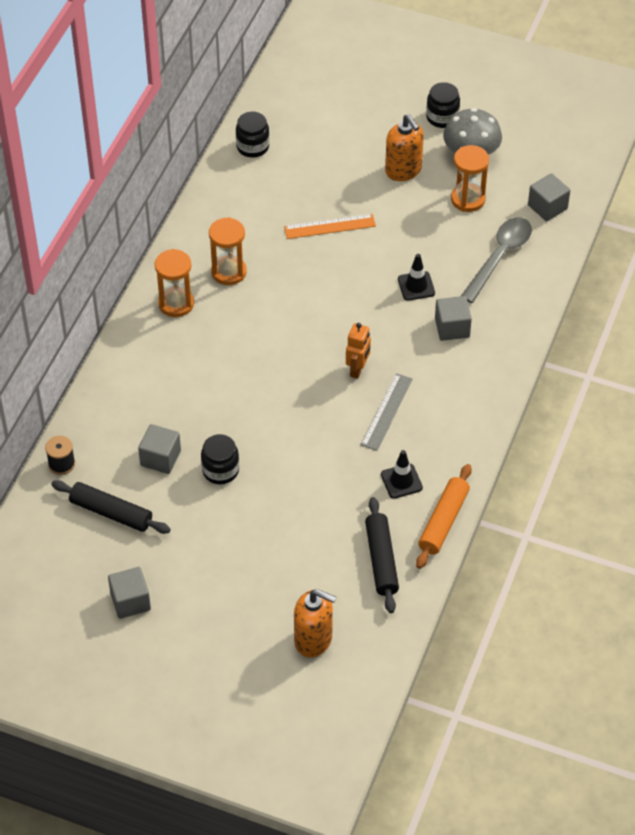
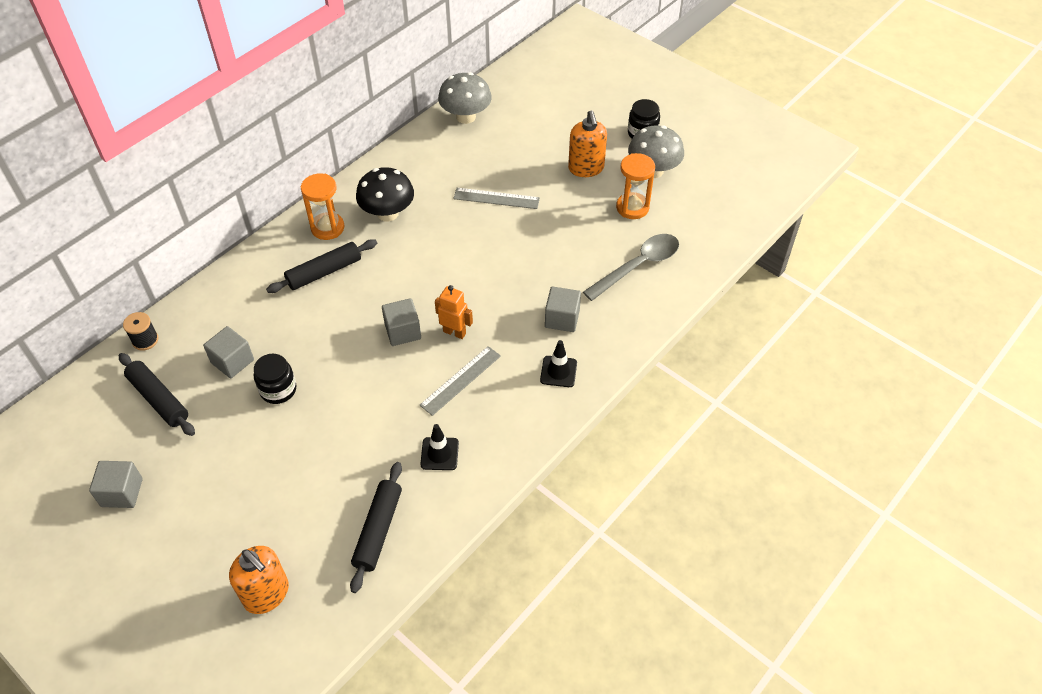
camera: 20 degrees right, 0 degrees up
orange hourglass [209,217,247,285] -> black mushroom [356,167,414,221]
black jar [236,112,269,158] -> grey mushroom [438,72,492,124]
orange ruler [284,214,376,239] -> grey ruler [453,188,540,209]
orange robot [346,323,371,379] -> orange robot turned 105 degrees counterclockwise [435,285,473,339]
black traffic cone [398,254,435,301] -> black traffic cone moved to [540,340,577,387]
orange rolling pin [416,464,472,569] -> none
grey cube [528,173,570,221] -> grey cube moved to [382,298,421,346]
none -> black rolling pin [266,239,377,293]

